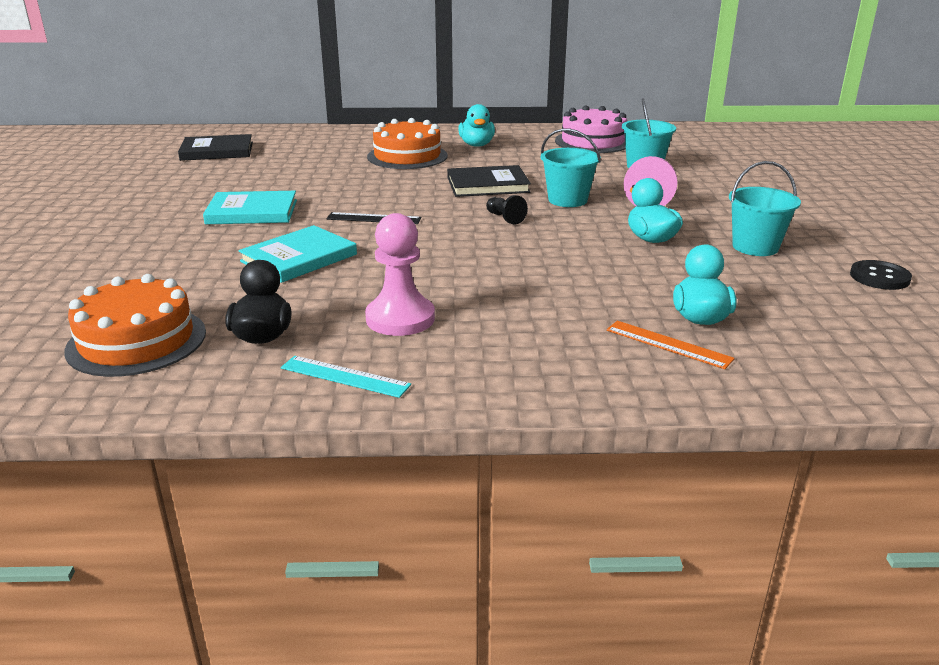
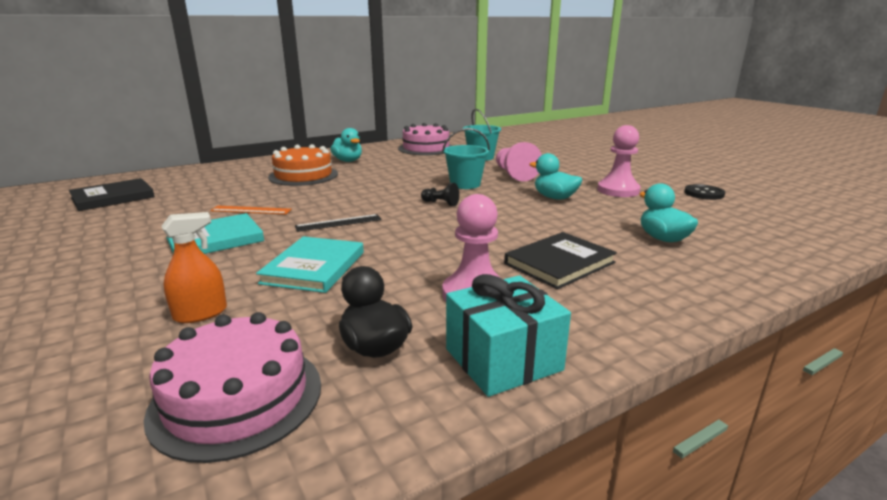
camera: 30 degrees left, 5 degrees down
orange cake [64,274,206,377] -> pink cake [144,312,321,463]
turquoise ruler [281,356,411,398] -> turquoise gift [446,274,571,397]
black book [447,165,531,197] -> black book moved to [504,232,617,289]
orange ruler [606,321,735,369] -> orange ruler moved to [210,206,292,214]
turquoise bucket [729,161,801,256] -> pink pawn [597,125,640,197]
none -> orange spray bottle [162,212,227,323]

